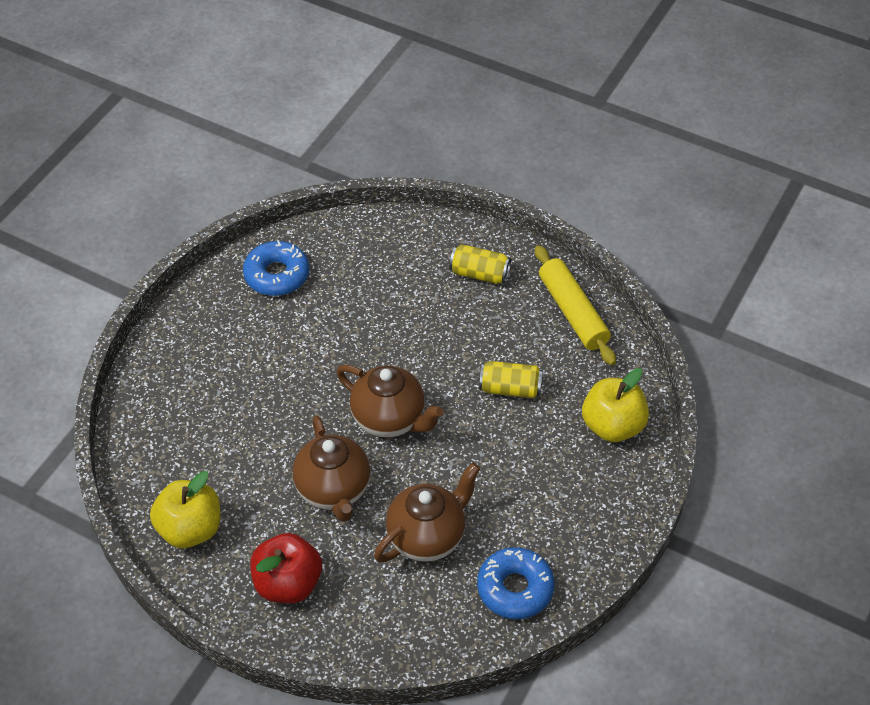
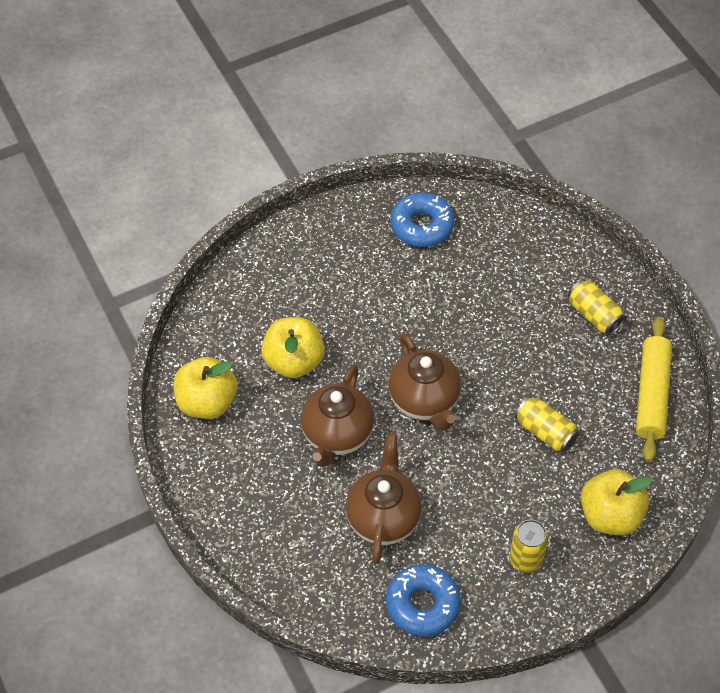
camera: 35 degrees right, 5 degrees up
red apple [250,533,322,603] -> none
brown teapot [374,463,480,562] -> brown teapot turned 75 degrees counterclockwise [346,433,422,564]
none -> yellow apple [261,317,325,378]
none -> yellow can [510,519,548,573]

